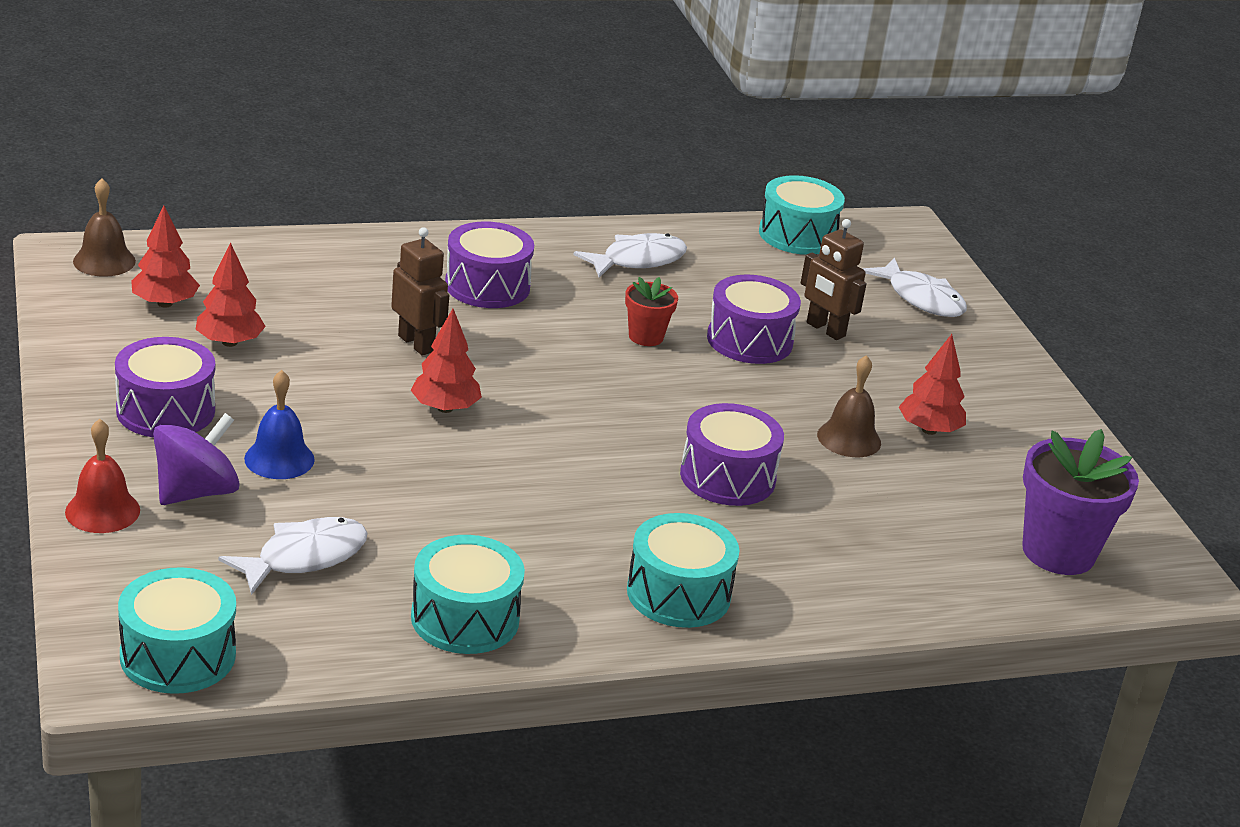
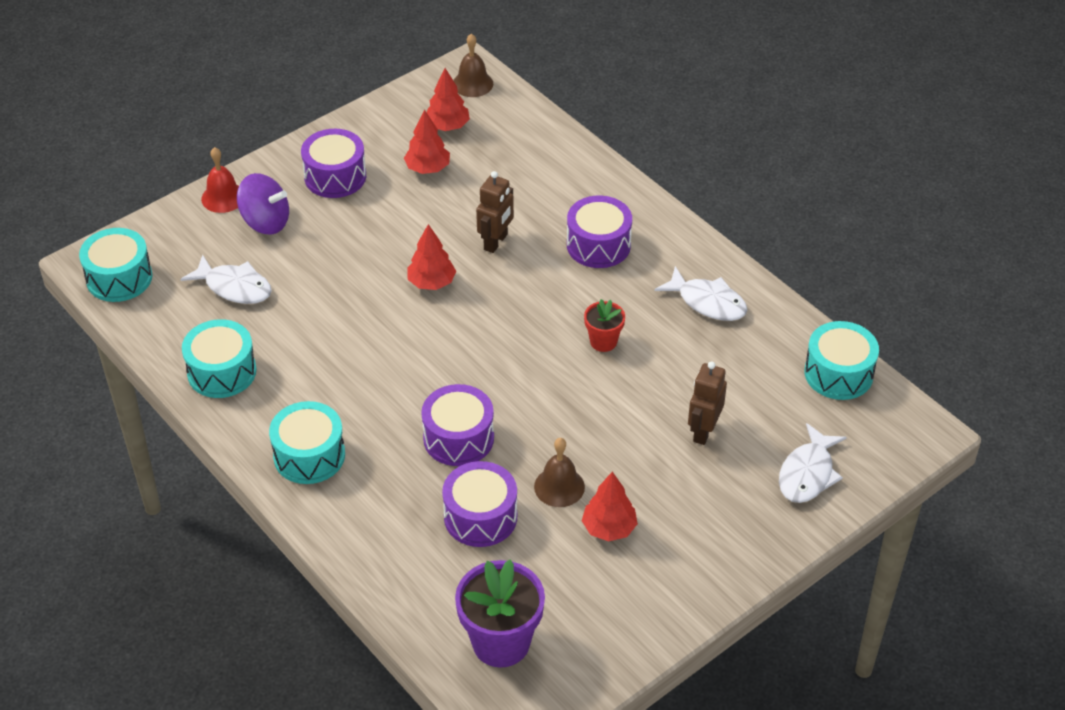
camera: 70 degrees right, 15 degrees up
blue bell [244,370,315,479] -> none
purple drum [707,274,801,364] -> purple drum moved to [442,461,517,547]

